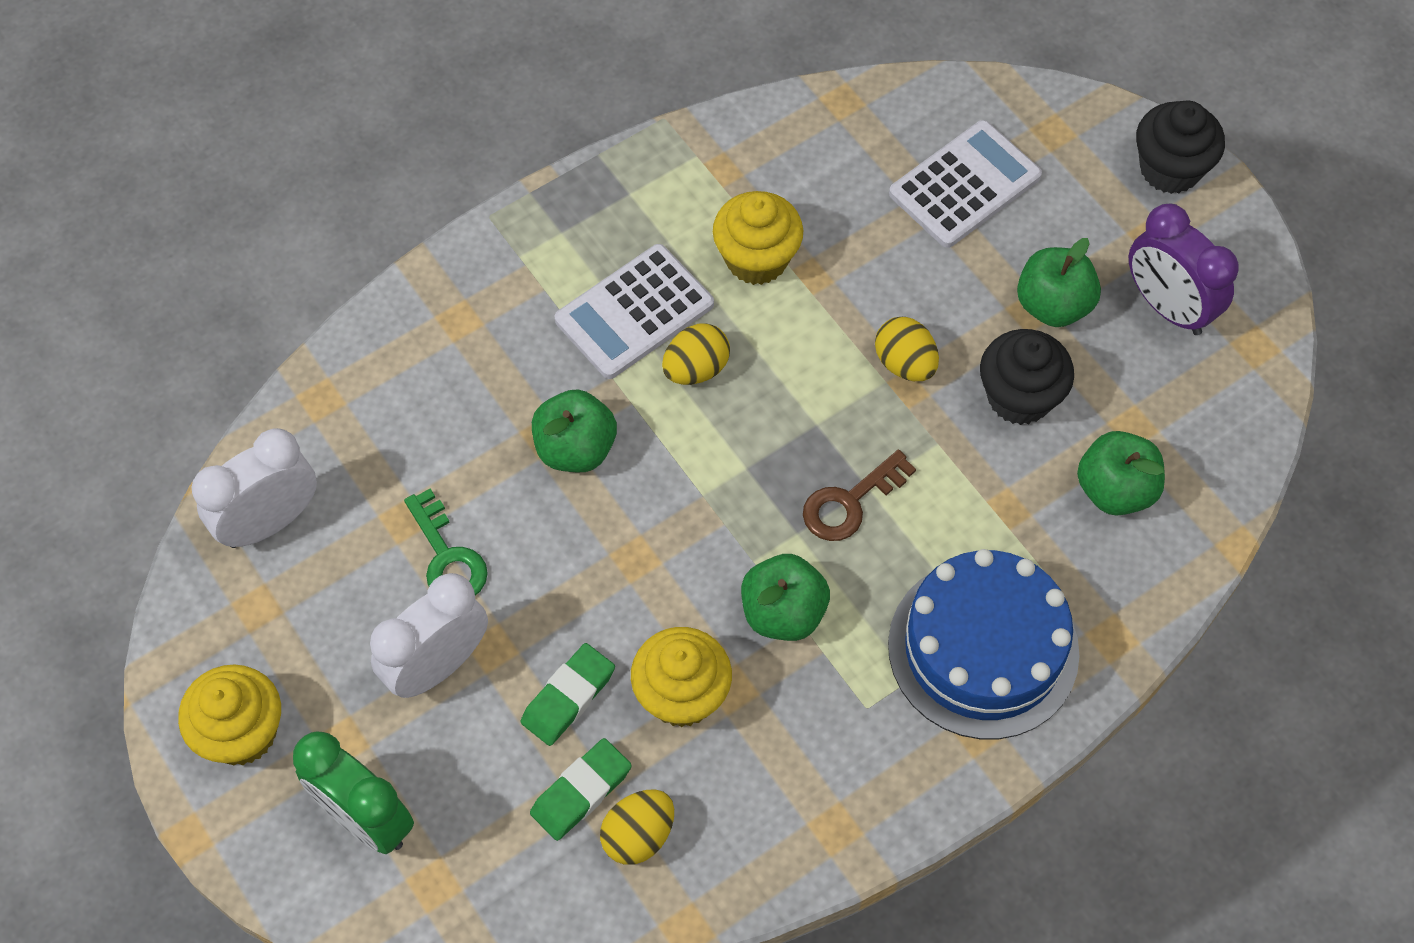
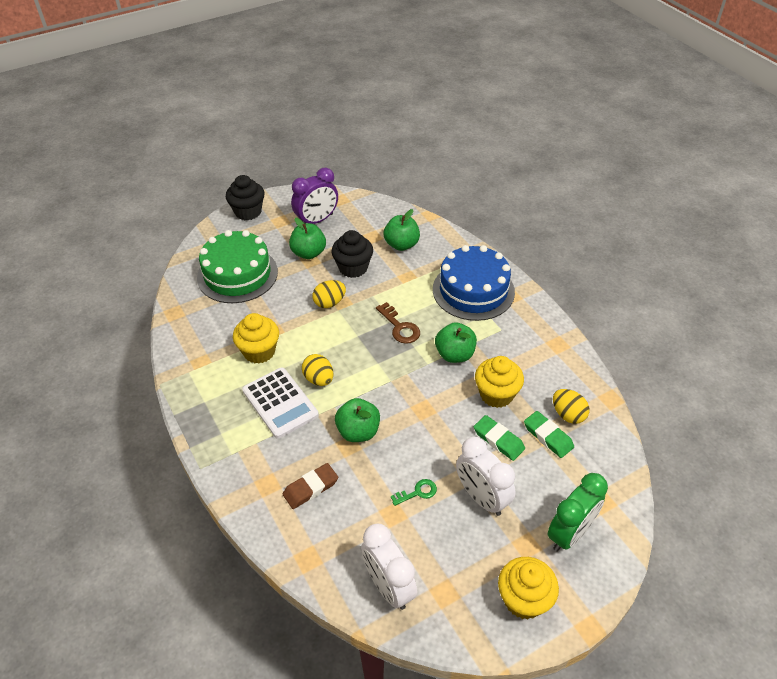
camera: 85 degrees left, 15 degrees down
green key [404,489,488,595] -> green key [391,479,437,506], size x0.67
white calculator [889,120,1042,248] -> green cake [197,230,278,303]
none -> brown eraser [283,463,338,509]

